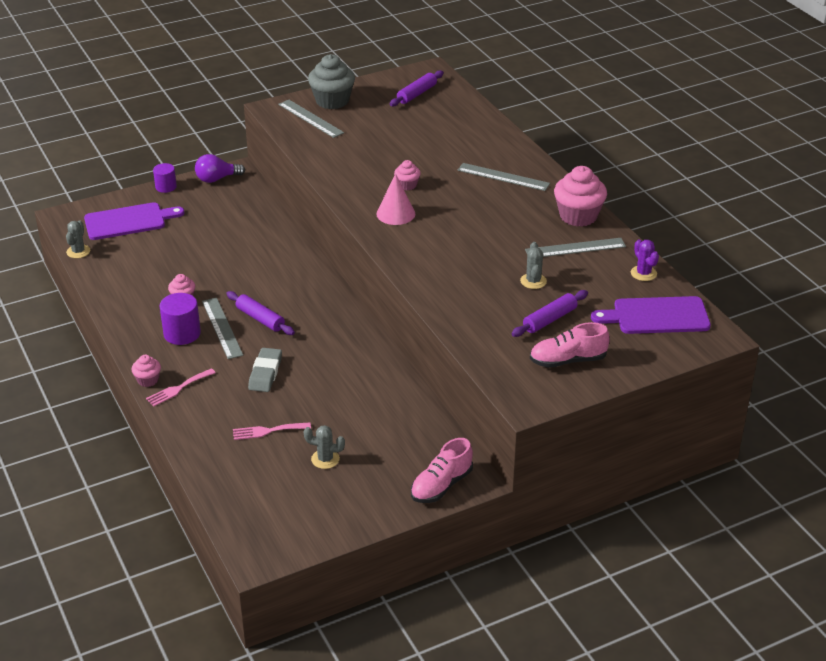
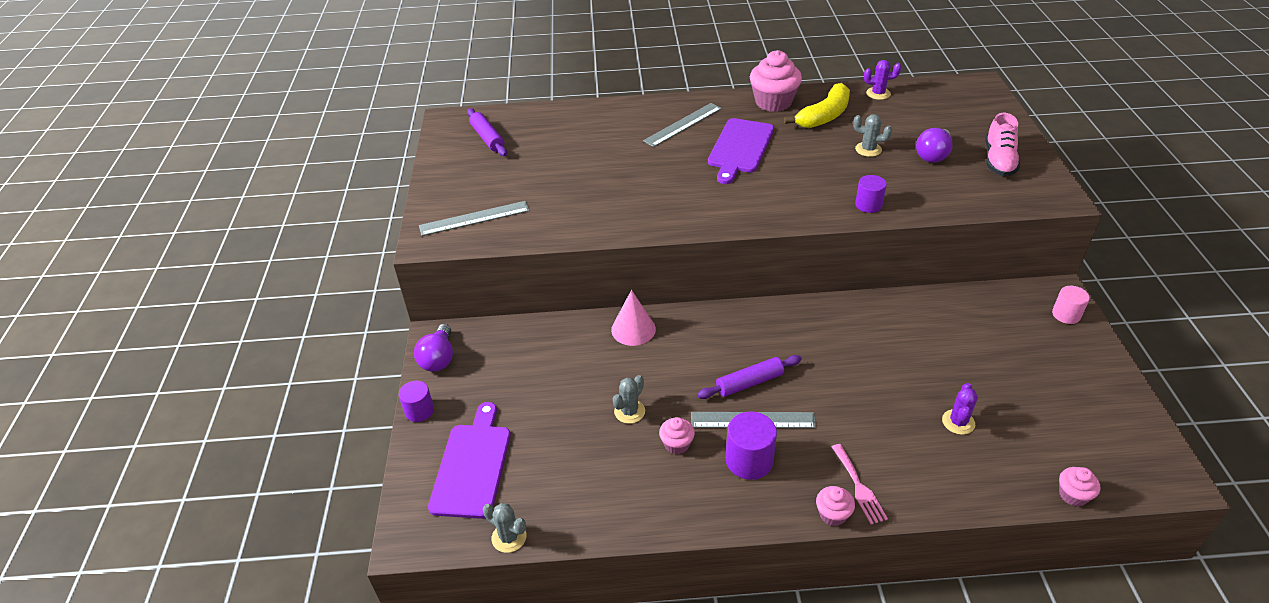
camera: 65 degrees left, 5 degrees up
pink fork [233,422,311,440] -> purple cactus [942,383,978,435]
grey eraser [248,348,282,392] -> none
grey cactus [304,425,345,469] -> grey cactus moved to [613,375,645,424]
grey cupcake [308,54,355,109] -> none
pink cone [376,173,415,225] -> pink cone moved to [611,290,656,346]
pink cupcake [394,160,421,190] -> pink cupcake moved to [1059,467,1101,506]
pink shoe [411,438,473,503] -> pink cylinder [1052,286,1090,324]
purple rolling pin [511,290,588,337] -> purple light bulb [916,128,953,163]
grey ruler [525,238,626,257] -> yellow banana [784,83,850,128]
purple cutting board [591,296,711,334] -> purple cutting board moved to [708,118,774,184]
none -> purple cylinder [855,175,887,213]

